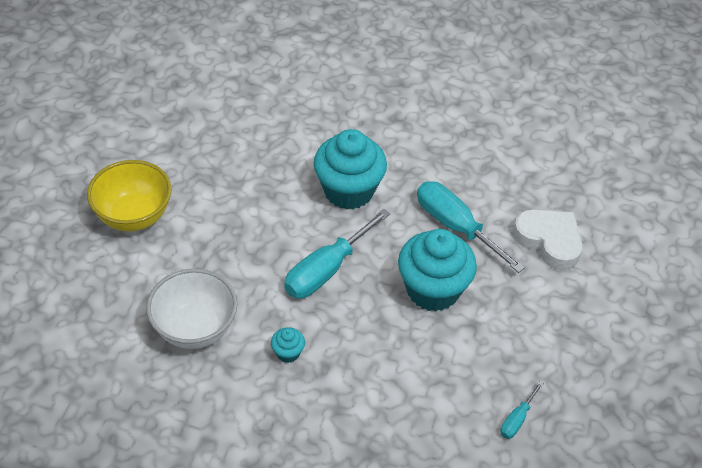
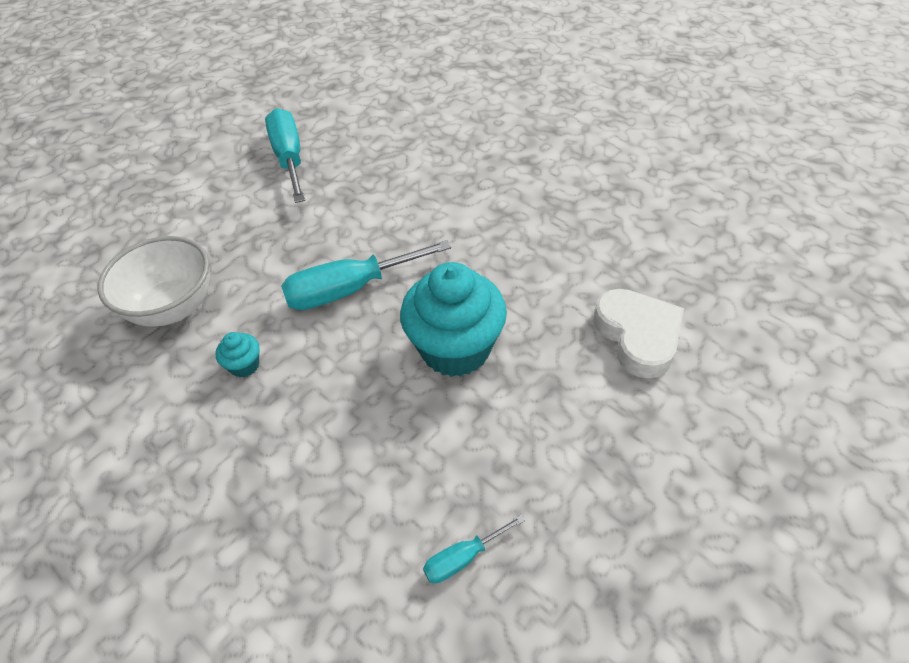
camera: 30 degrees right, 0 degrees up
yellow bowl [87,160,172,231] -> none
turquoise cupcake [314,129,387,210] -> none
turquoise screwdriver [417,181,525,273] -> turquoise screwdriver moved to [265,108,305,203]

